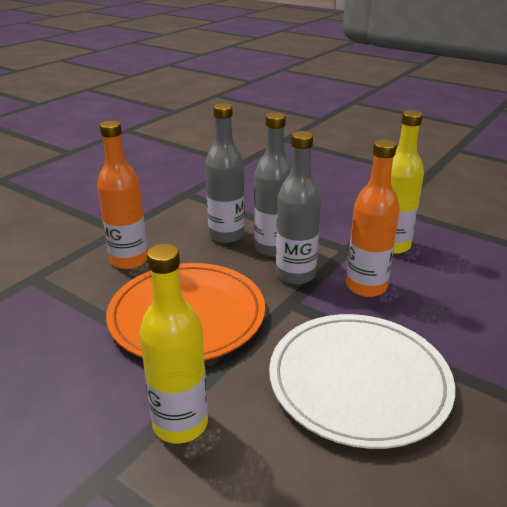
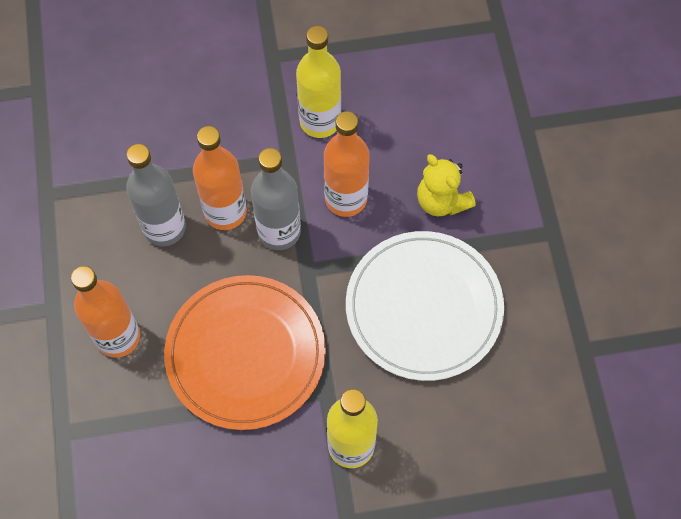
camera: 45 degrees left, 35 degrees up
grey bottle [254,112,292,257] -> orange bottle [193,126,247,230]
none -> yellow teddy bear [417,154,476,216]

